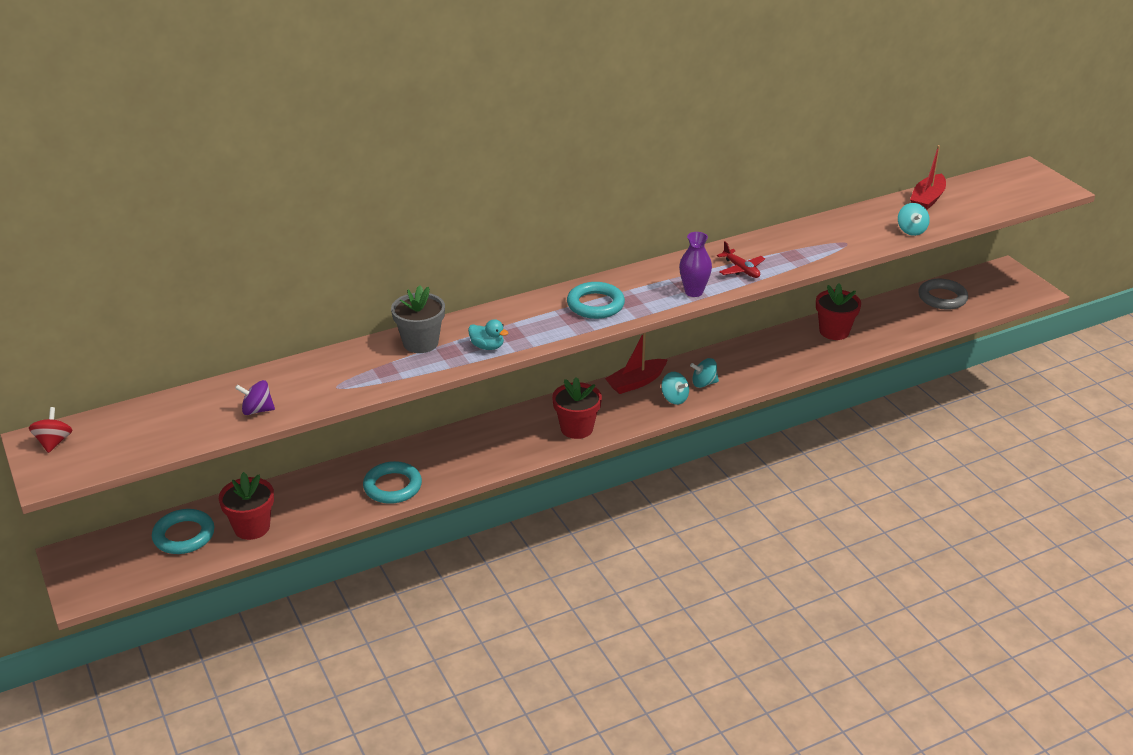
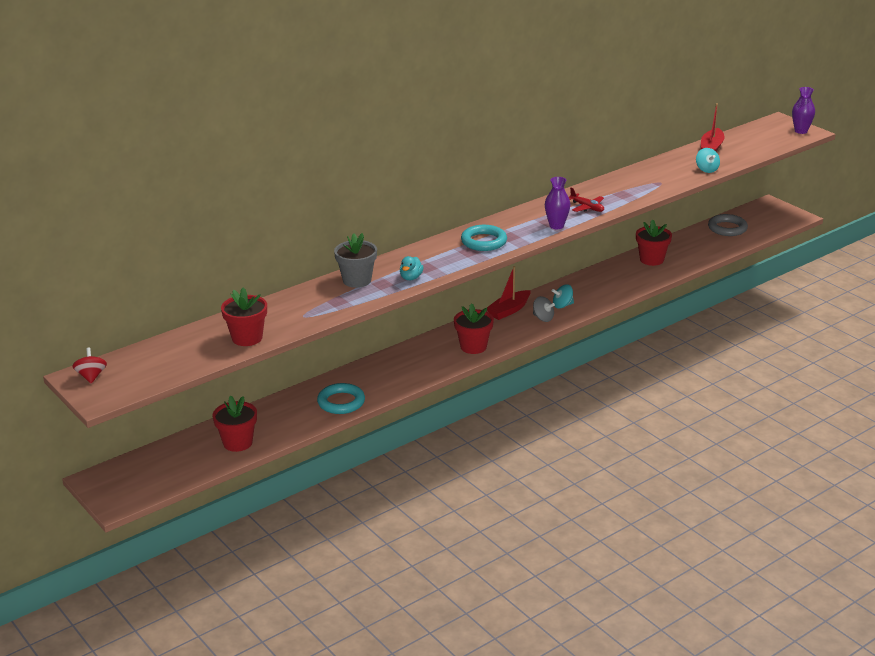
camera: 10 degrees left, 5 degrees down
turquoise ring [152,509,214,554] -> none
purple spinning top [235,380,275,415] -> red flower pot [221,288,267,346]
turquoise duck [468,319,508,350] -> turquoise duck turned 90 degrees clockwise [400,256,424,280]
turquoise spinning top [661,372,689,405] -> grey spinning top [533,296,555,322]
none -> purple vase [792,87,815,134]

